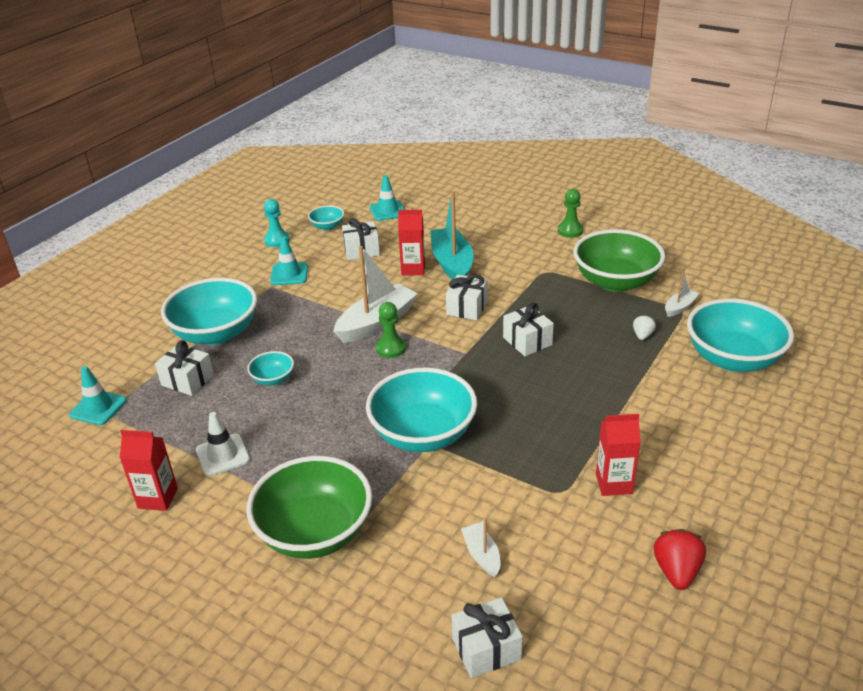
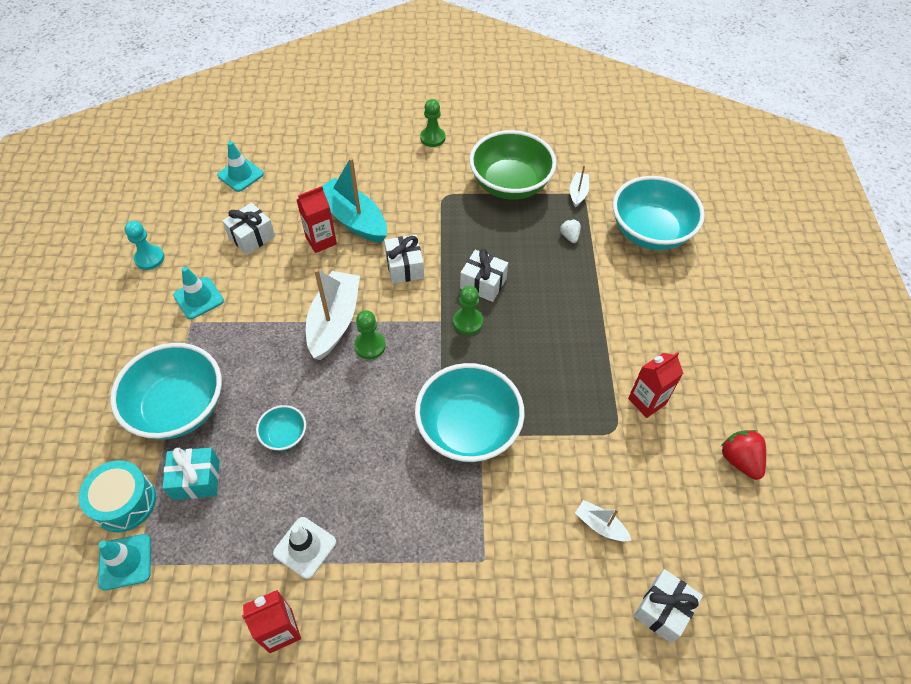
camera: 35 degrees left, 20 degrees up
white gift [155,341,214,396] -> turquoise gift [162,447,220,500]
green bowl [246,456,372,559] -> none
turquoise bowl [308,205,344,230] -> none
none -> turquoise drum [79,460,156,532]
none -> green pawn [453,286,483,335]

